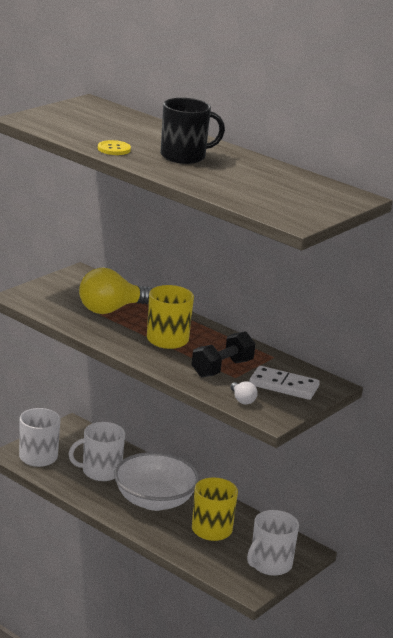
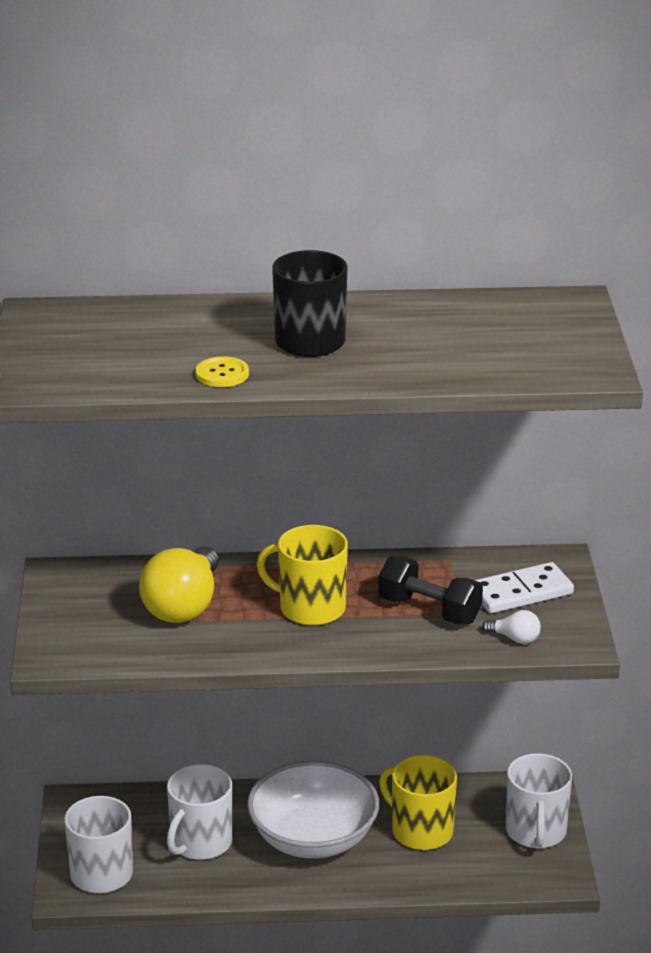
camera: 40 degrees left, 5 degrees up
black dumbbell [192,331,256,377] -> black dumbbell turned 60 degrees counterclockwise [378,556,483,625]

